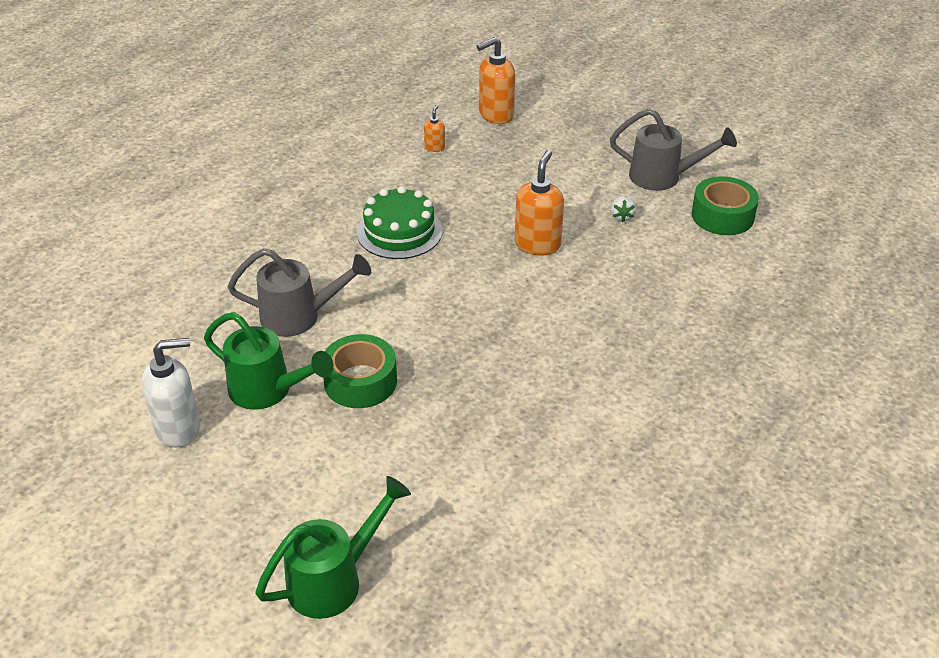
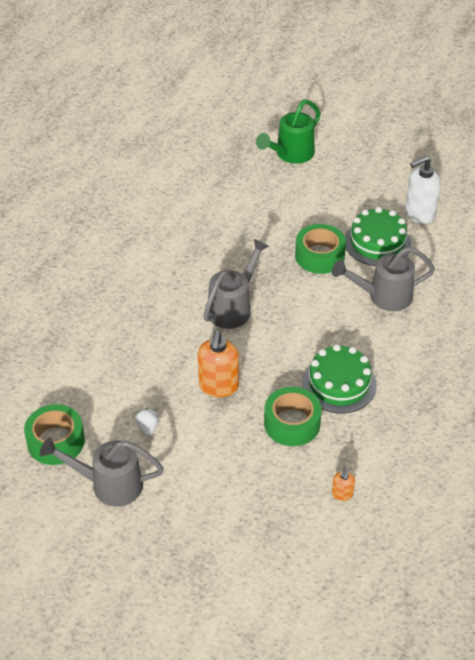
camera: 170 degrees right, 5 degrees up
green watering can [204,312,334,410] -> green cake [345,207,411,266]
orange soap dispenser [477,37,515,124] -> none
none -> grey watering can [203,239,269,329]
none -> green tape [264,387,322,446]

